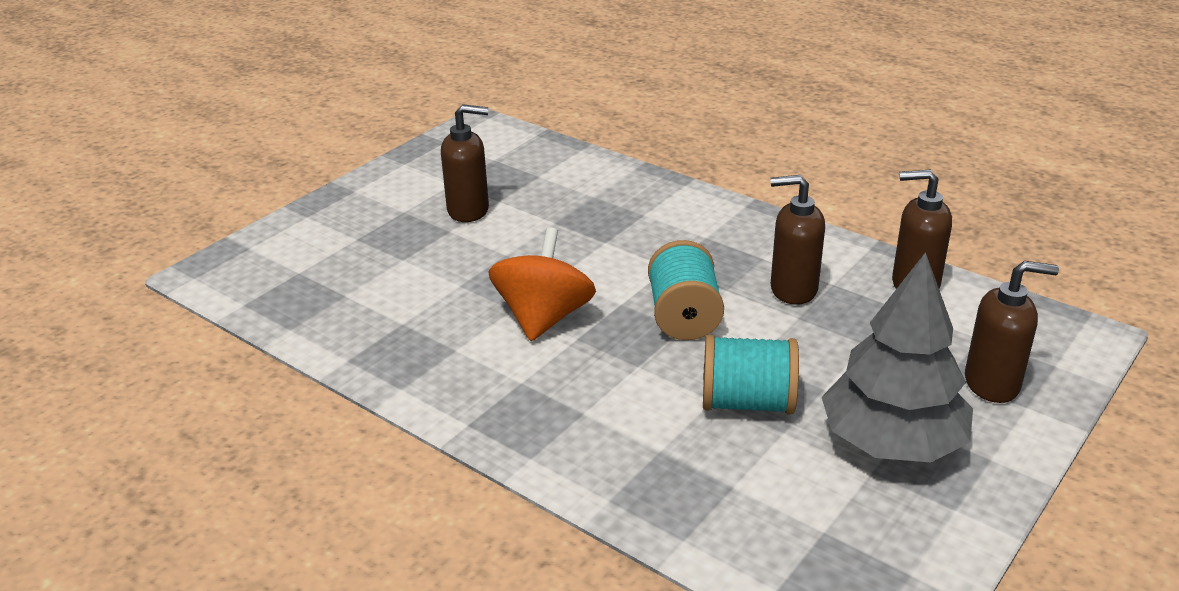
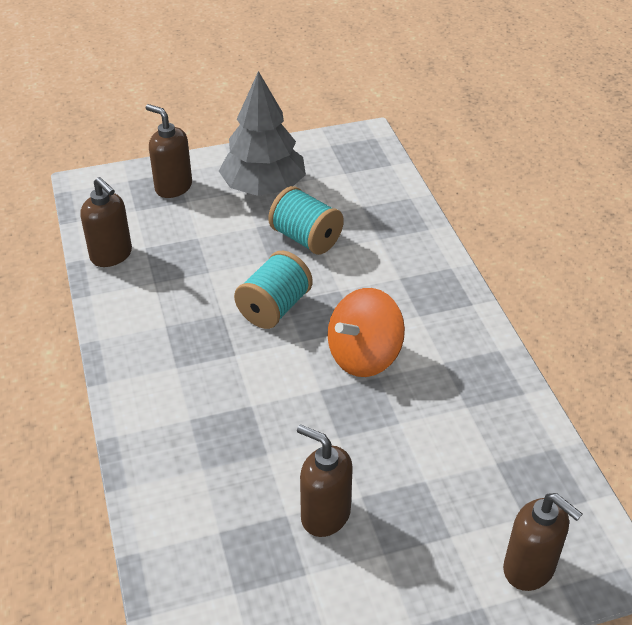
camera: 145 degrees left, 10 degrees up
brown soap dispenser [770,175,825,305] -> brown soap dispenser moved to [503,493,582,591]

